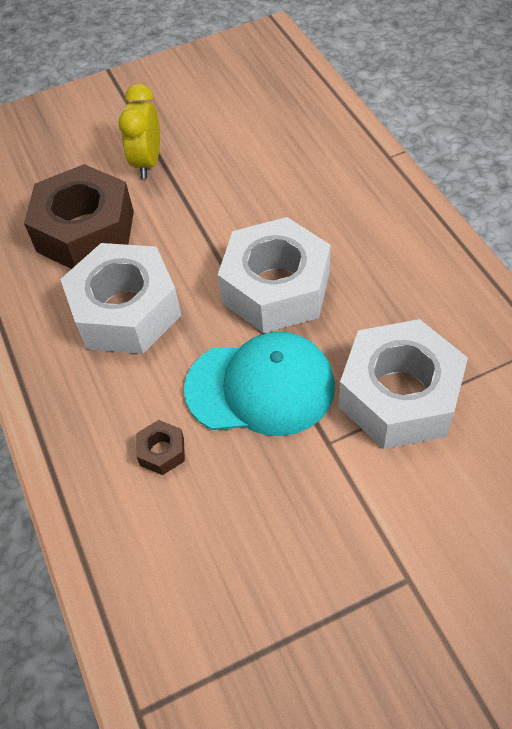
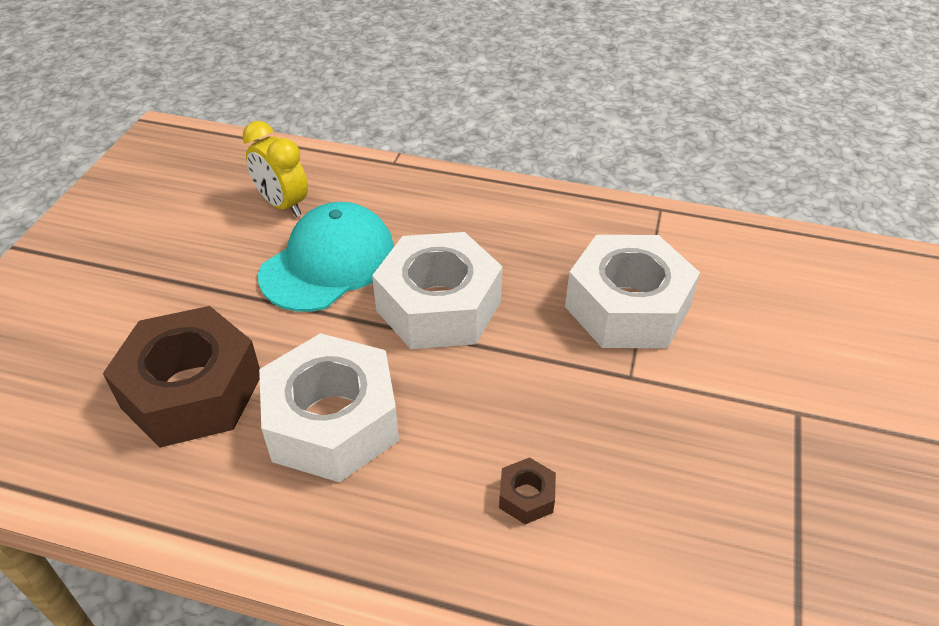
camera: 55 degrees left, 10 degrees down
yellow clock [118,84,160,179] -> yellow clock moved to [242,121,308,217]
turquoise cap [184,332,335,436] -> turquoise cap moved to [258,202,394,312]

